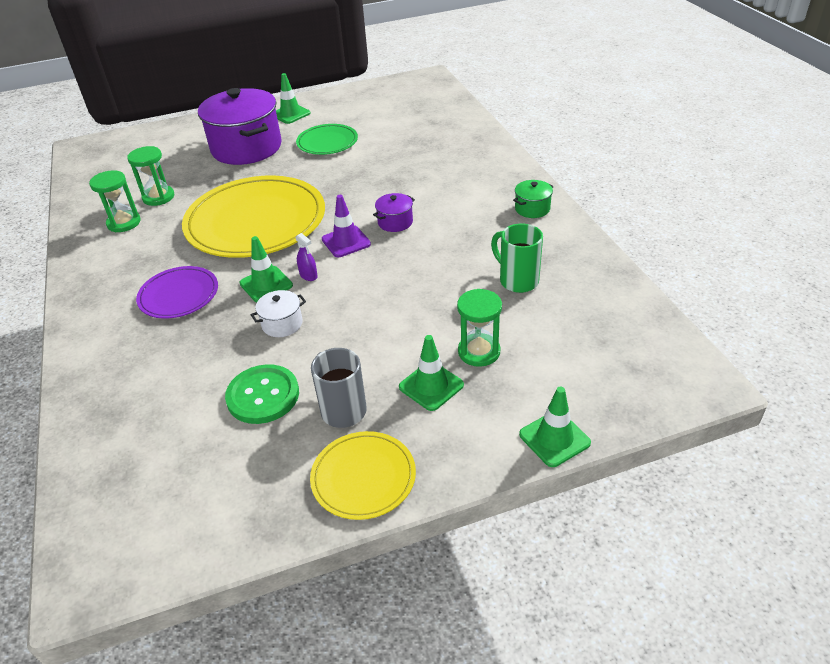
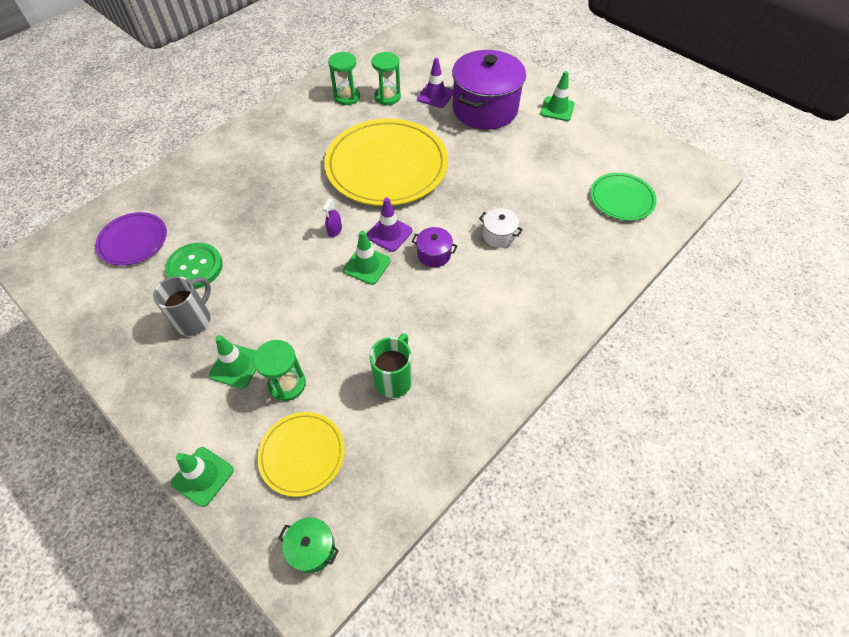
camera: 60 degrees right, 15 degrees up
purple plate [136,266,218,319] -> purple plate moved to [95,212,167,266]
green traffic cone [239,236,293,302] -> green traffic cone moved to [343,230,391,285]
white pot [251,290,306,337] -> white pot moved to [479,208,523,248]
green plate [296,124,358,155] -> green plate moved to [590,173,657,221]
yellow plate [310,431,416,520] -> yellow plate moved to [257,412,345,497]
green pot [513,180,554,218] -> green pot moved to [278,517,339,573]
none -> purple traffic cone [417,58,453,108]

